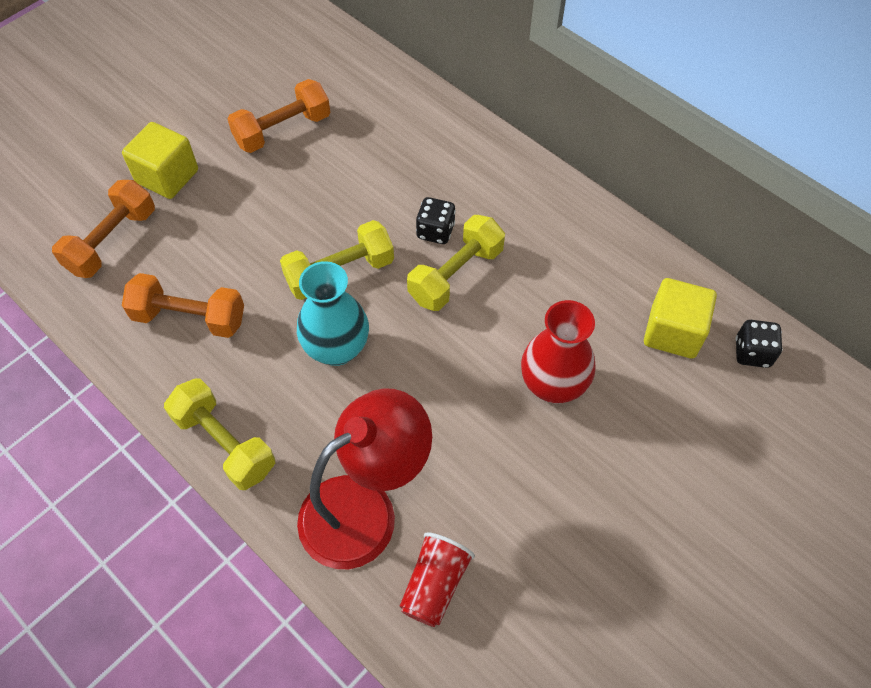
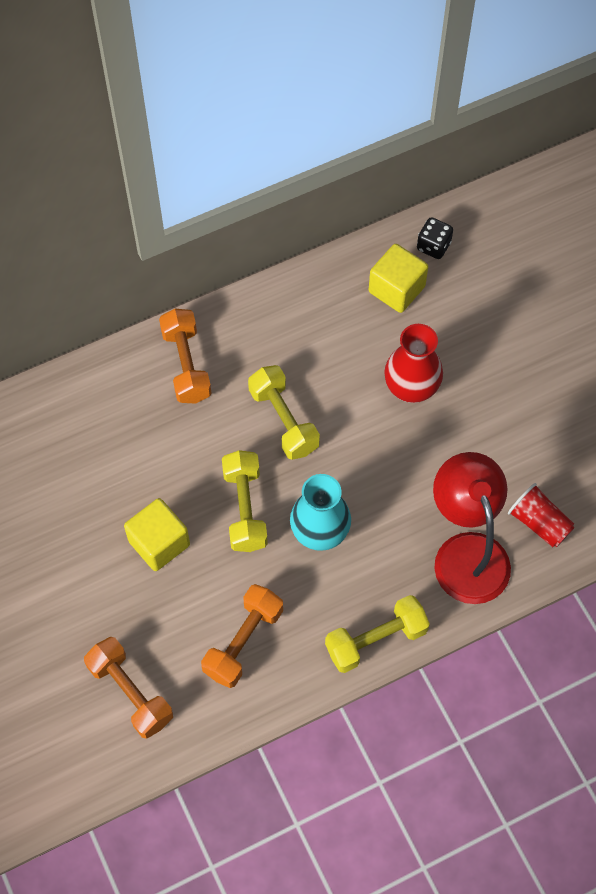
camera: 70 degrees left, 5 degrees up
yellow cube [122,122,198,199] -> yellow cube moved to [124,498,190,571]
orange dumbbell [228,79,330,153] -> orange dumbbell moved to [159,309,211,404]
black dice [416,197,456,244] -> none

